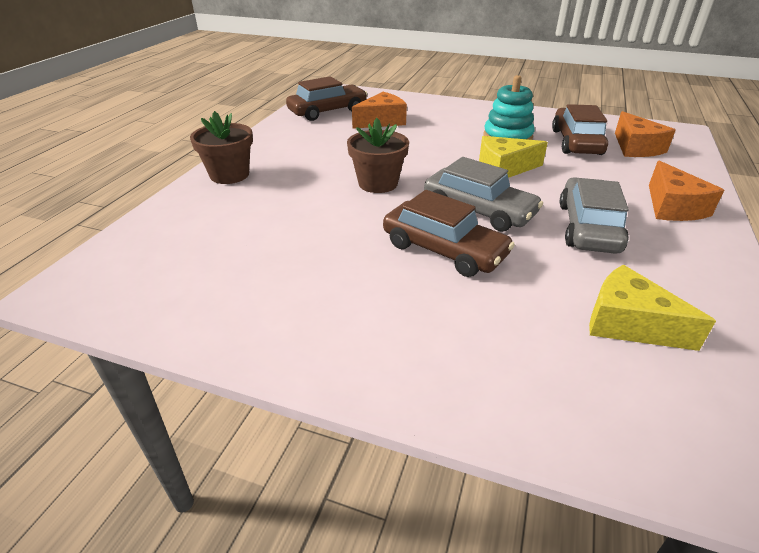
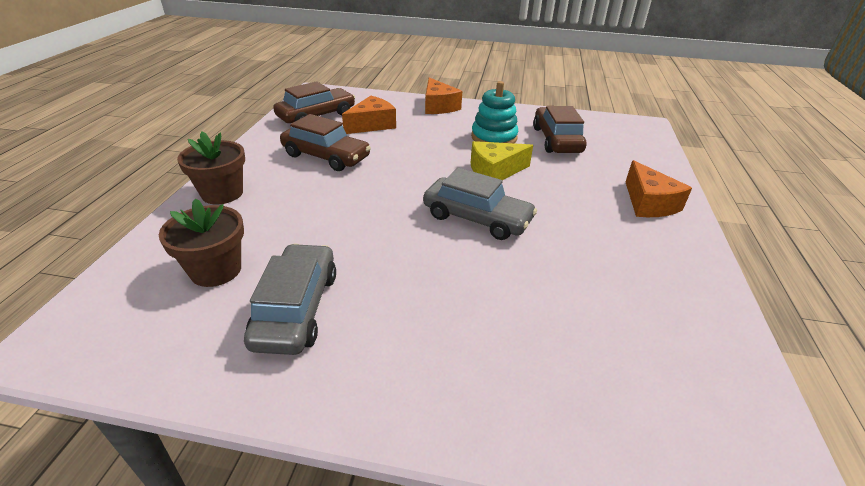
camera: 10 degrees left, 0 degrees up
brown flower pot [347,118,409,193] -> brown flower pot moved to [159,198,244,287]
brown car [383,190,515,277] -> brown car moved to [280,114,371,171]
grey car [560,177,629,254] -> grey car moved to [244,244,336,355]
yellow cheese [589,265,716,351] -> none
orange cheese [615,111,676,157] -> orange cheese moved to [425,77,462,114]

